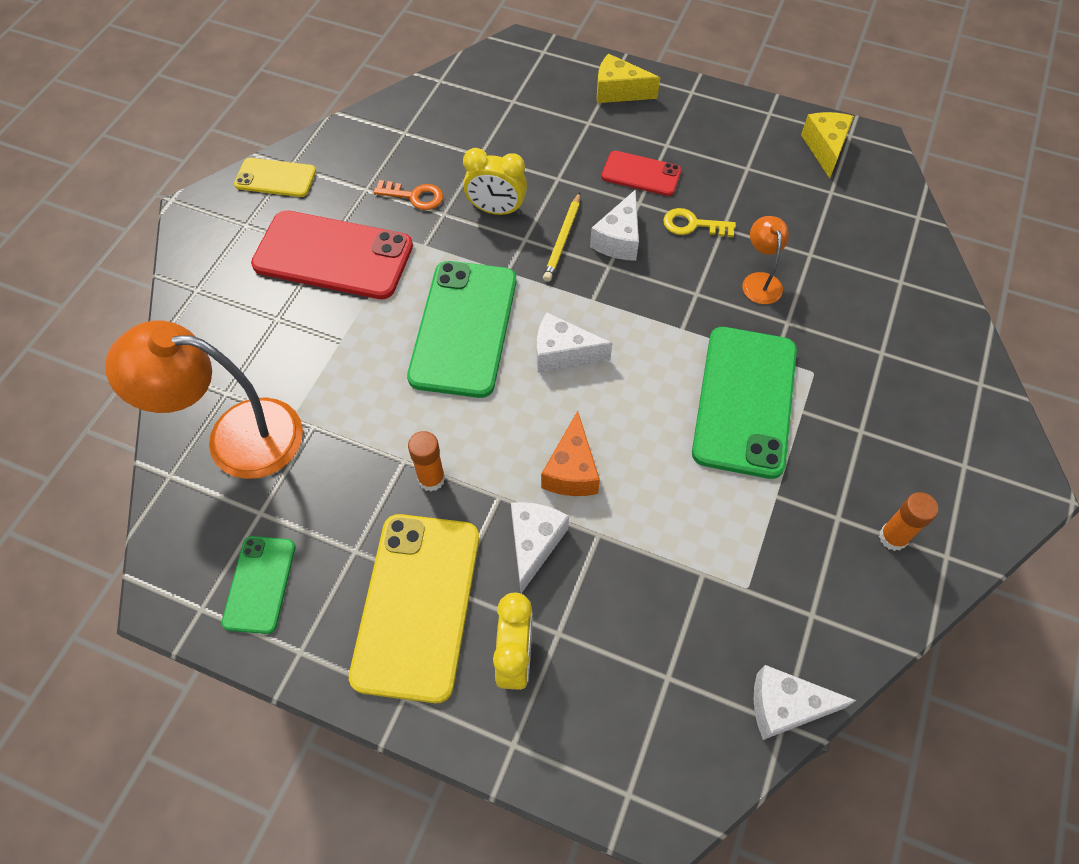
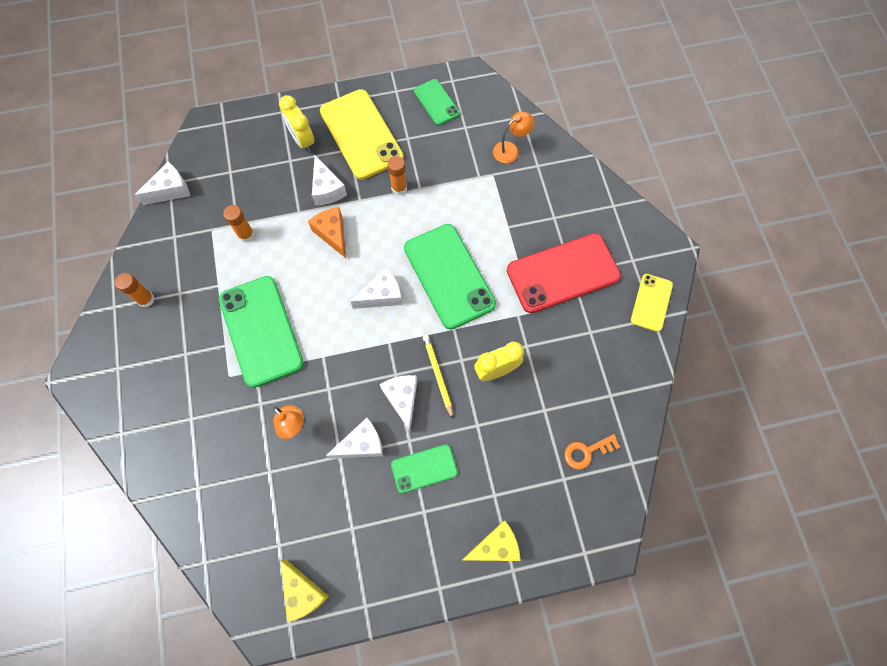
camera: 145 degrees right, 10 degrees up
orange lamp [105,320,303,479] -> orange lamp [493,111,534,163], size x0.48
yellow phone [234,158,316,197] -> yellow phone turned 45 degrees counterclockwise [631,274,673,332]
orange key [373,180,443,210] -> orange key moved to [564,434,620,470]
red phone [601,151,682,196] -> green phone [391,444,458,493]
yellow key [663,208,736,237] -> white cheese [326,418,383,459]
none -> orange glue stick [223,205,254,242]

